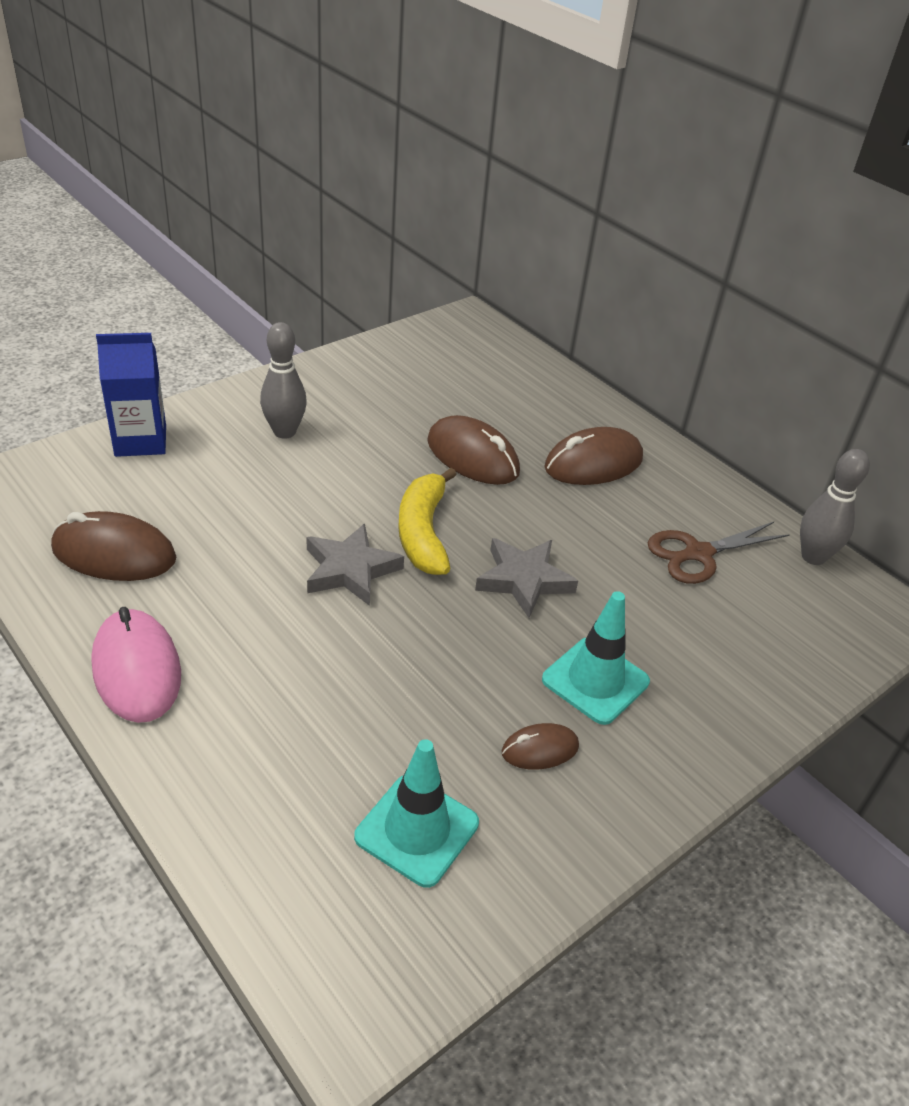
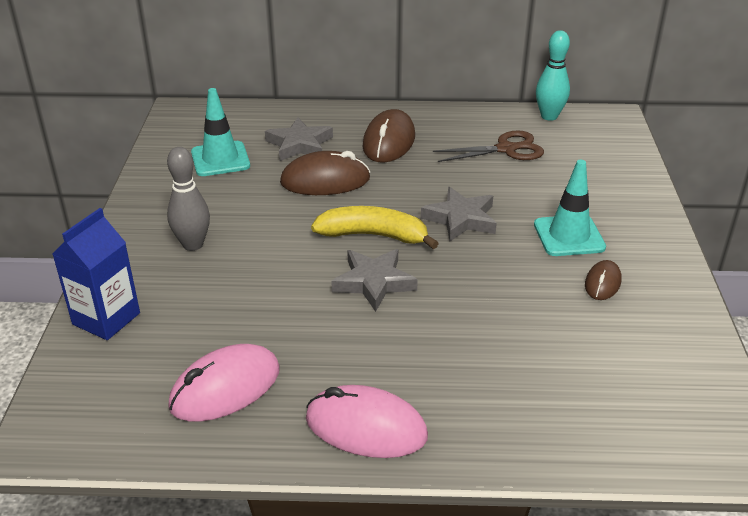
camera: 45 degrees left, 5 degrees down
brown mouse [51,511,176,581] -> pink mouse [168,344,280,422]
turquoise traffic cone [354,739,479,888] -> turquoise traffic cone moved to [191,88,250,176]
yellow banana [398,468,457,575] -> yellow banana turned 150 degrees clockwise [311,206,439,249]
brown scissors [648,522,790,584] -> brown scissors turned 120 degrees counterclockwise [433,130,544,162]
grey bowling pin [800,449,870,565] -> turquoise bowling pin [536,30,570,121]
none -> grey star [265,117,333,161]

